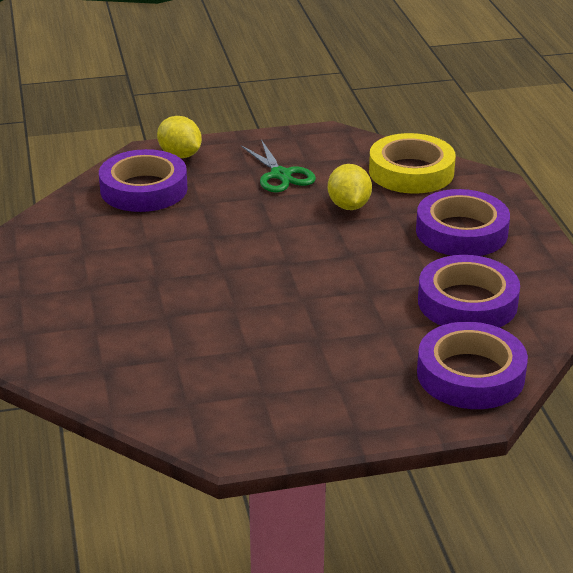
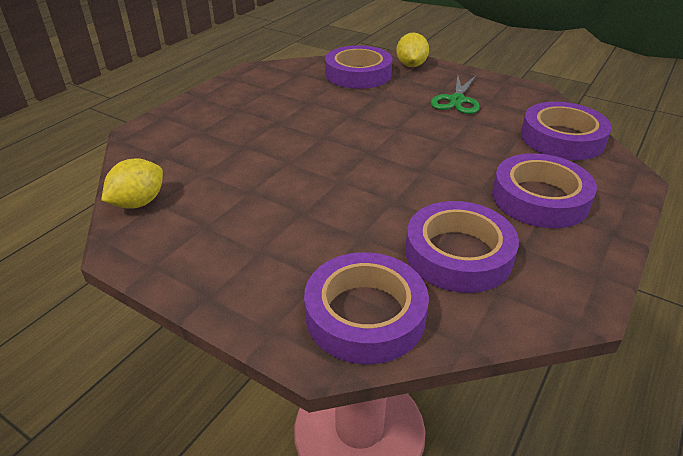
camera: 45 degrees right, 5 degrees up
yellow lemon [328,164,372,210] -> yellow lemon moved to [101,158,163,209]
yellow tape [369,133,456,194] -> purple tape [521,102,612,160]

